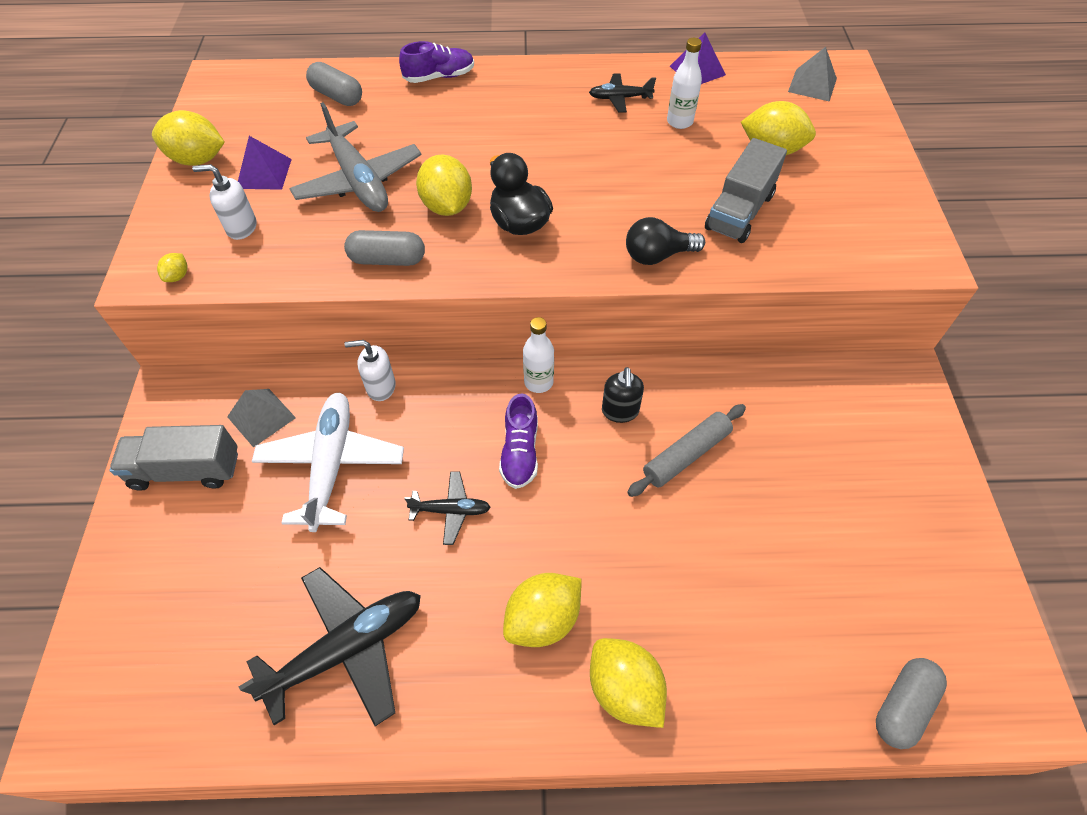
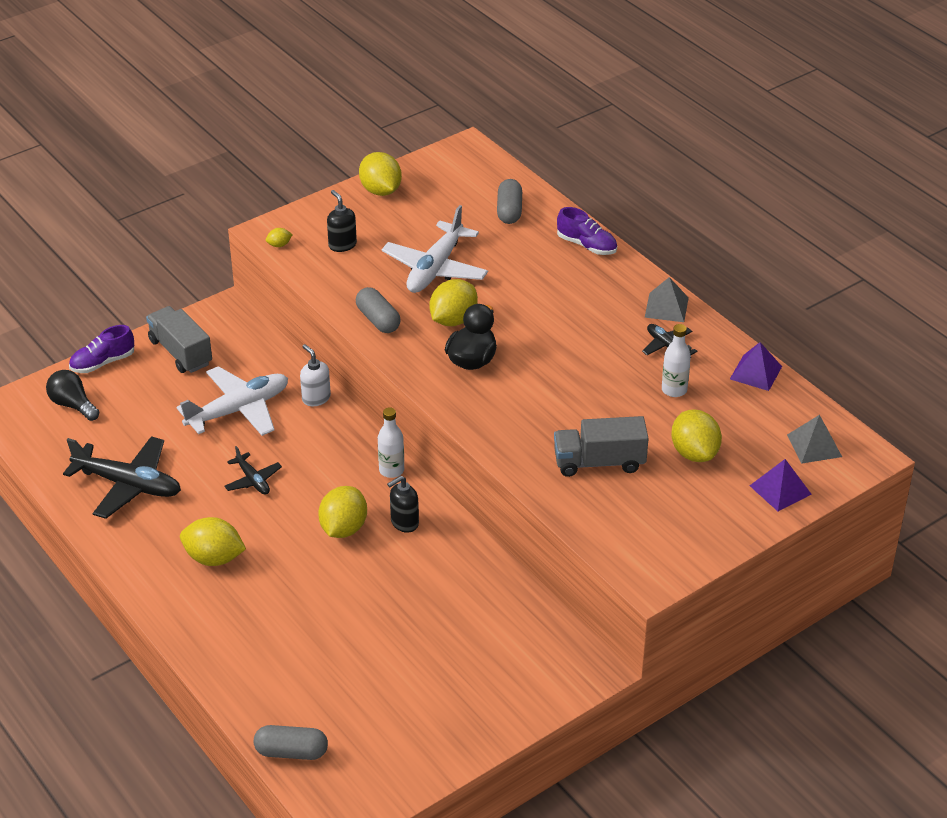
camera: 55 degrees right, 15 degrees down
white soap dispenser [192,164,256,240] -> black soap dispenser [327,190,357,252]
grey pyramid [227,389,296,448] -> grey pyramid moved to [645,277,689,322]
purple pyramid [238,136,292,190] -> purple pyramid moved to [750,459,811,511]
grey plane [289,102,422,212] -> white plane [382,205,488,293]
purple shoe [499,393,538,489] -> purple shoe moved to [69,325,134,373]
yellow lemon [590,638,667,728] -> yellow lemon moved to [318,486,367,538]
black light bulb [626,217,705,265] -> black light bulb moved to [46,370,99,421]
grey rolling pin [627,404,746,497] -> none

